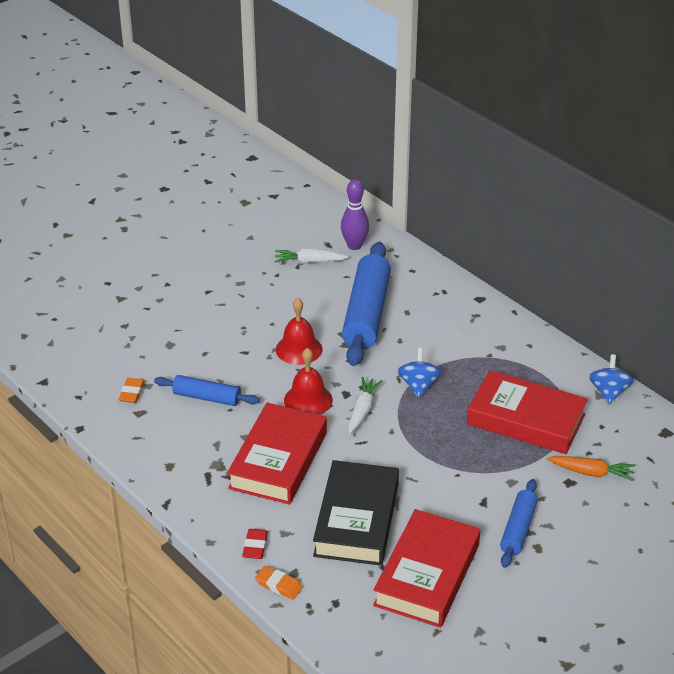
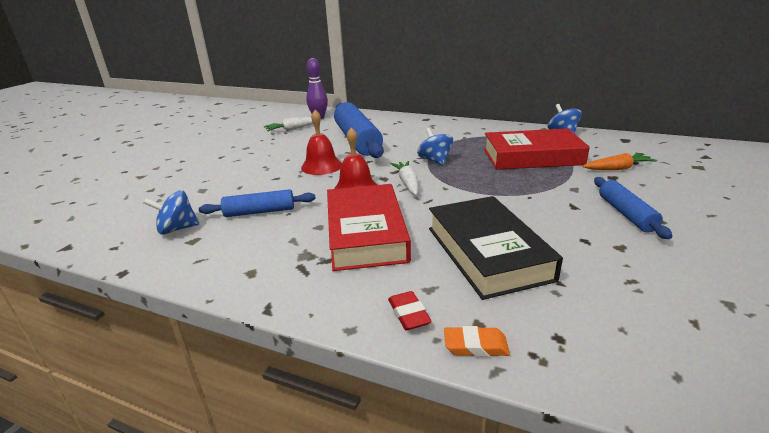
camera: 25 degrees left, 10 degrees down
orange eraser [118,378,145,403] -> blue spinning top [143,190,199,235]
red book [373,509,480,628] -> none

